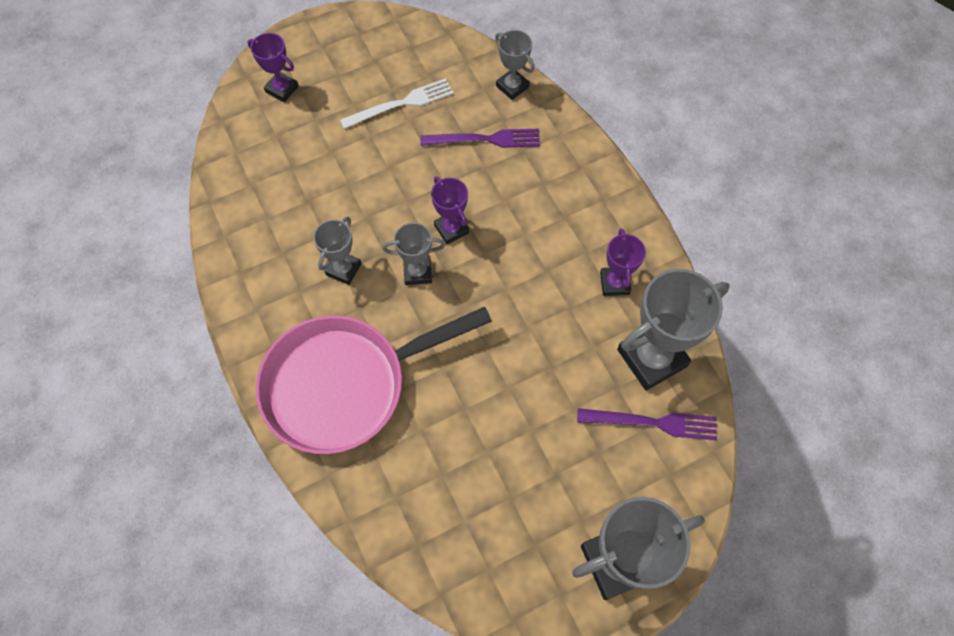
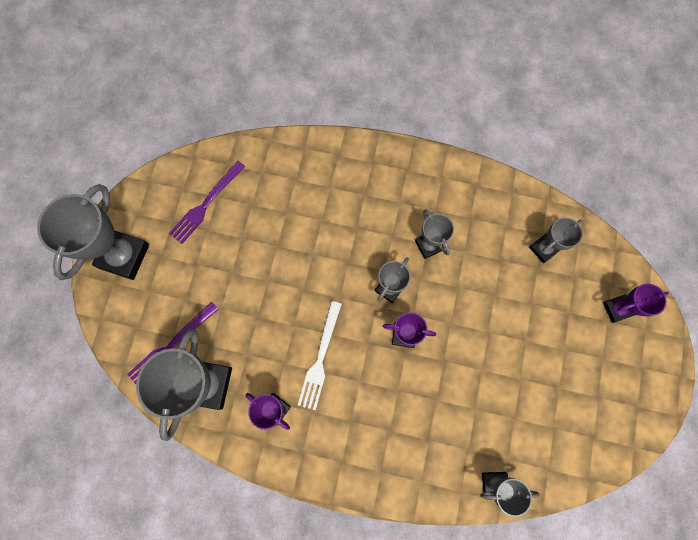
camera: 130 degrees right, 10 degrees up
pink pan [256,307,492,454] -> none
white fork [340,78,454,129] -> white fork moved to [298,301,342,410]
purple fork [420,129,540,148] -> purple fork moved to [169,161,245,244]
none -> grey trophy [529,217,583,263]

